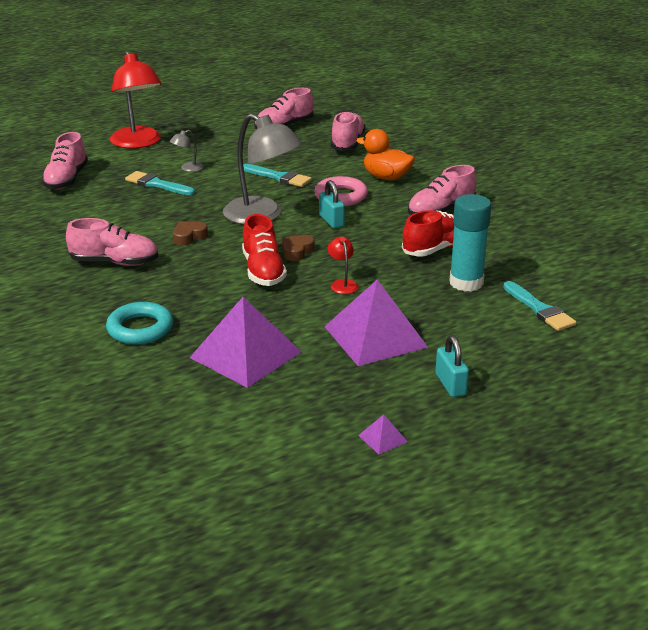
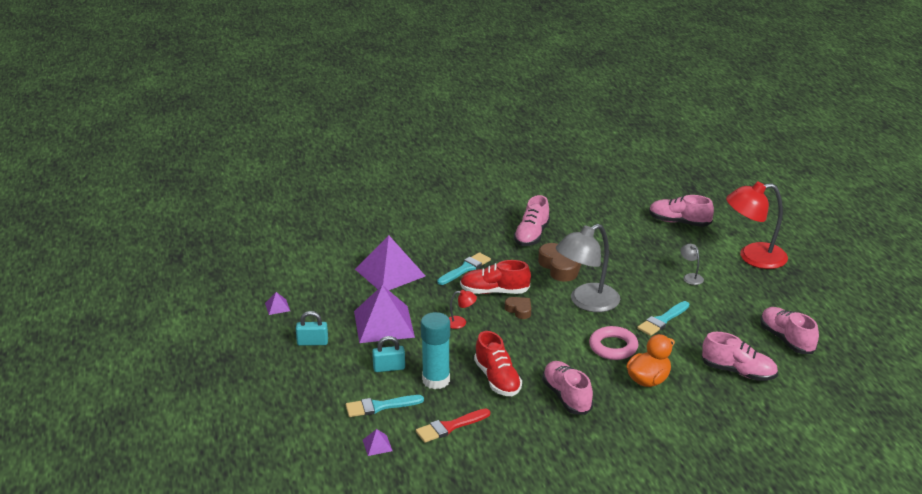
camera: 105 degrees right, 0 degrees up
turquoise ring [106,302,173,345] -> none
turquoise brush [125,171,195,195] -> turquoise brush moved to [437,252,491,285]
brown heart [173,221,208,245] -> brown heart [538,243,581,282], size x1.78
turquoise padlock [319,180,345,228] -> turquoise padlock moved to [372,336,405,372]
none -> purple pyramid [363,429,393,456]
none -> red brush [416,409,490,443]

